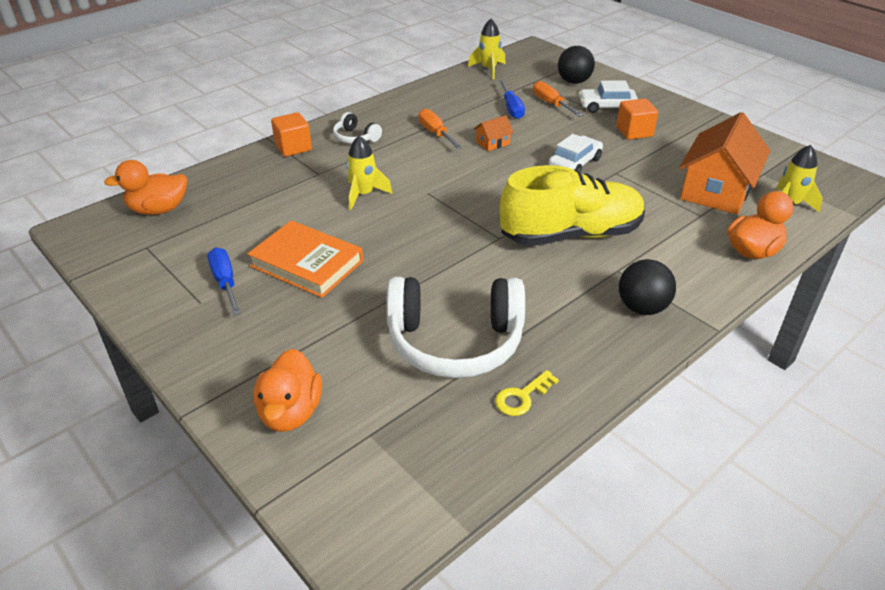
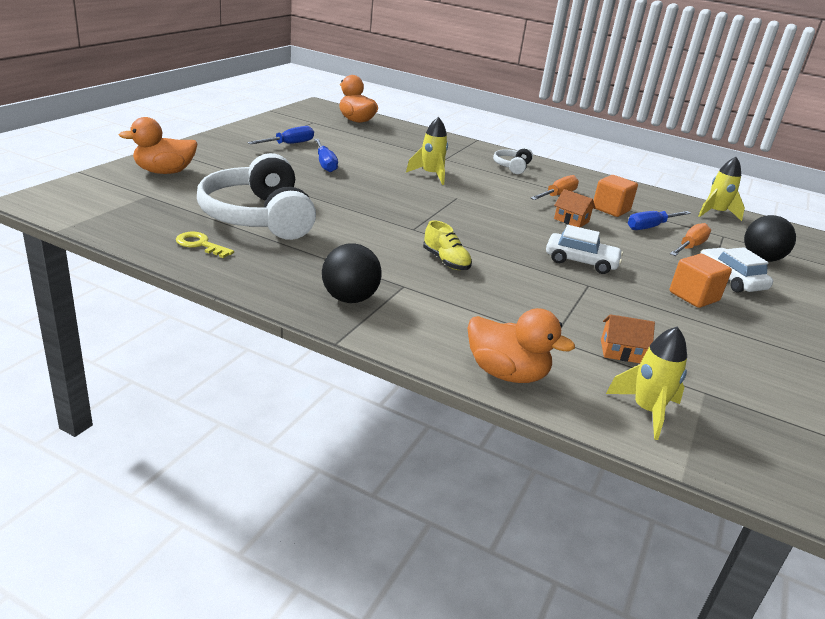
camera: 65 degrees right, 10 degrees down
orange book [247,220,363,298] -> blue screwdriver [314,139,338,172]
orange cube [271,112,312,157] -> orange cube moved to [593,175,638,217]
yellow shoe [500,165,645,246] -> yellow shoe [423,220,472,270], size x0.42
orange house [679,112,770,215] -> orange house [601,314,655,363], size x0.43

